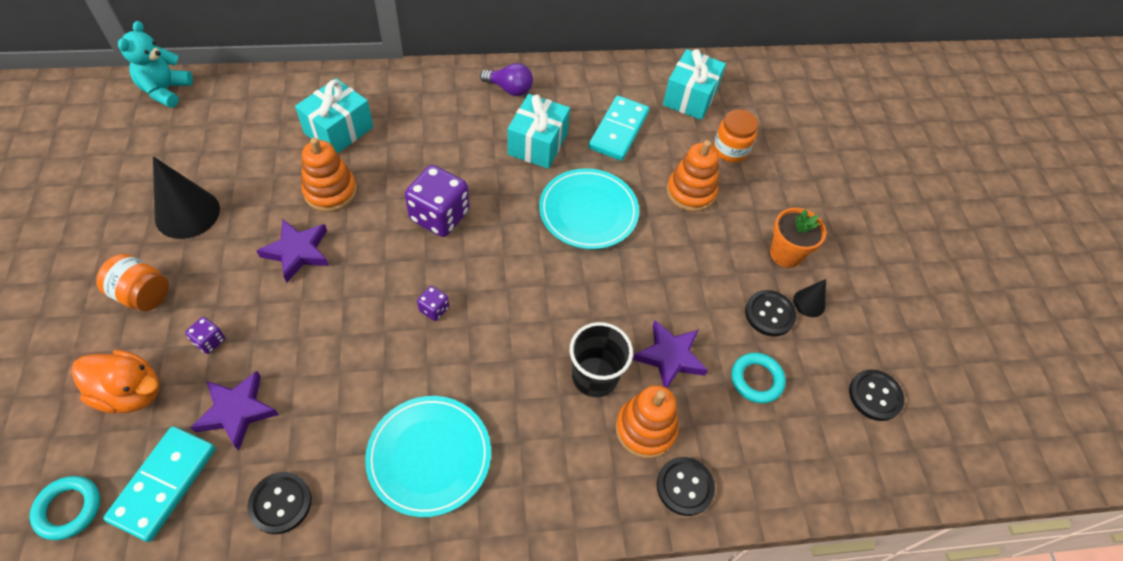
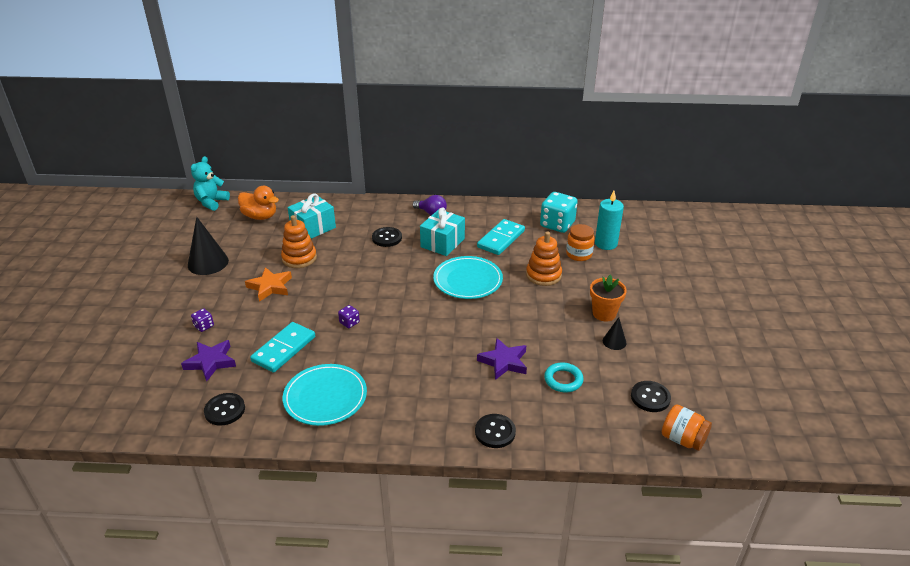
camera: 15 degrees right, 20 degrees down
turquoise ring [30,476,100,540] -> none
orange duck [71,350,159,413] -> orange duck moved to [238,186,279,220]
orange jar [96,254,169,311] -> orange jar moved to [662,405,712,451]
turquoise domino [103,426,216,542] -> turquoise domino moved to [250,322,315,373]
purple star [256,219,329,283] -> orange star [245,267,292,302]
purple dice [405,165,469,237] -> none
black cup [570,322,633,397] -> none
orange stacking toy [616,385,679,458] -> none
turquoise gift [663,49,726,120] -> turquoise dice [540,192,578,233]
black button [745,290,796,336] -> black button moved to [372,227,402,247]
none -> turquoise candle [595,191,624,250]

